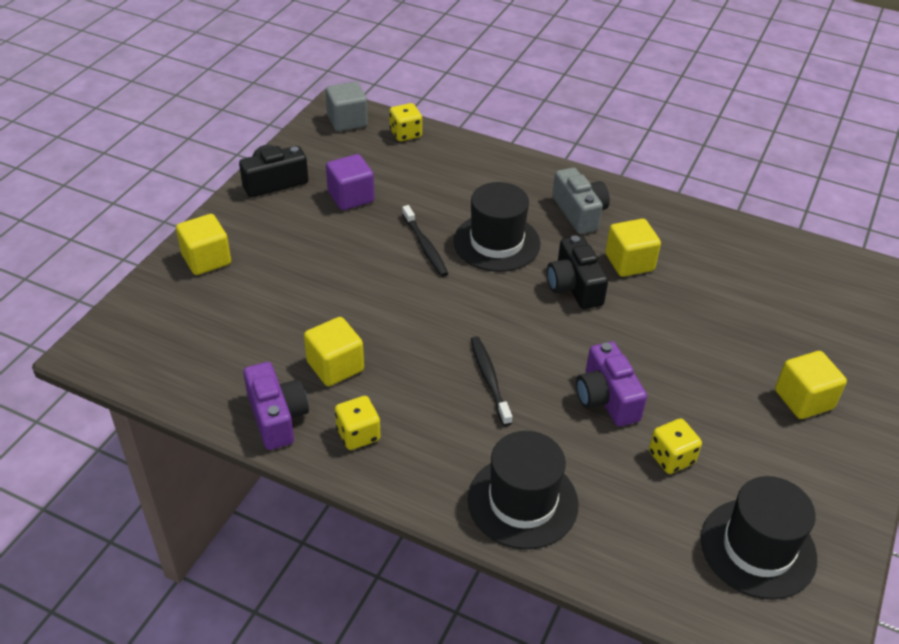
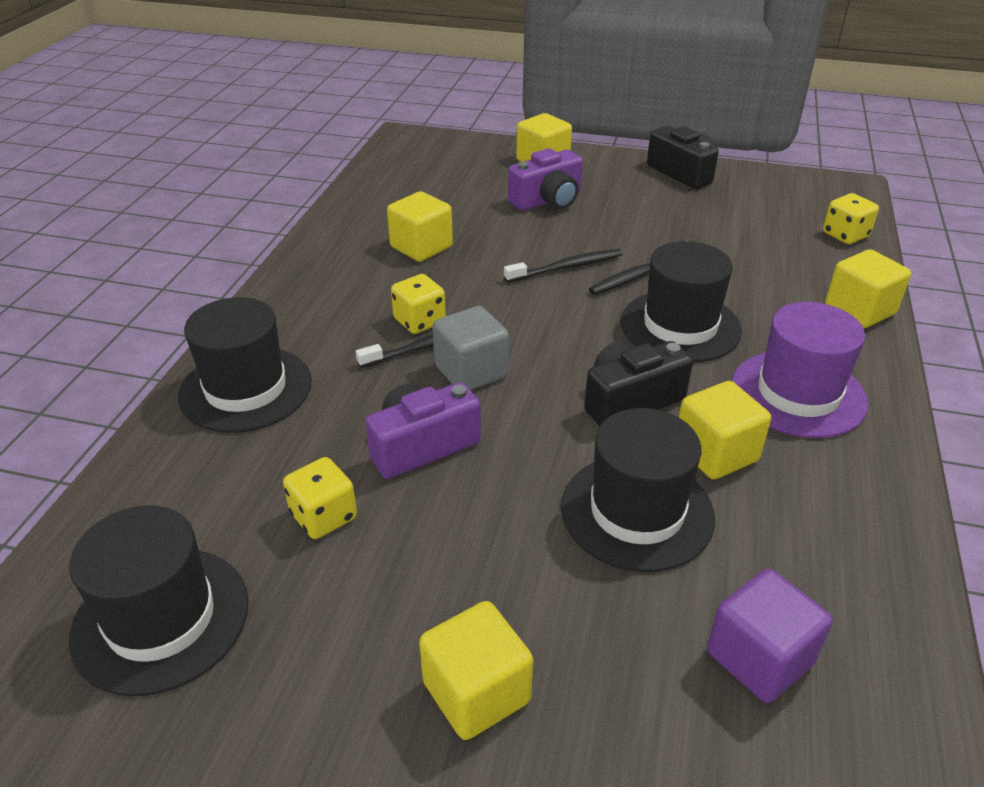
camera: 80 degrees right, 5 degrees down
purple camera [243,362,309,450] -> purple camera moved to [508,148,583,211]
grey cube [325,82,368,132] -> grey cube moved to [433,306,509,390]
purple cube [326,154,375,210] -> purple cube moved to [707,569,833,703]
yellow dice [335,396,381,450] -> yellow dice moved to [391,274,446,334]
grey camera [552,167,610,234] -> purple hat [732,302,868,438]
none -> black toothbrush [504,249,622,283]
none -> black hat [561,408,715,572]
none -> yellow cube [825,249,911,328]

